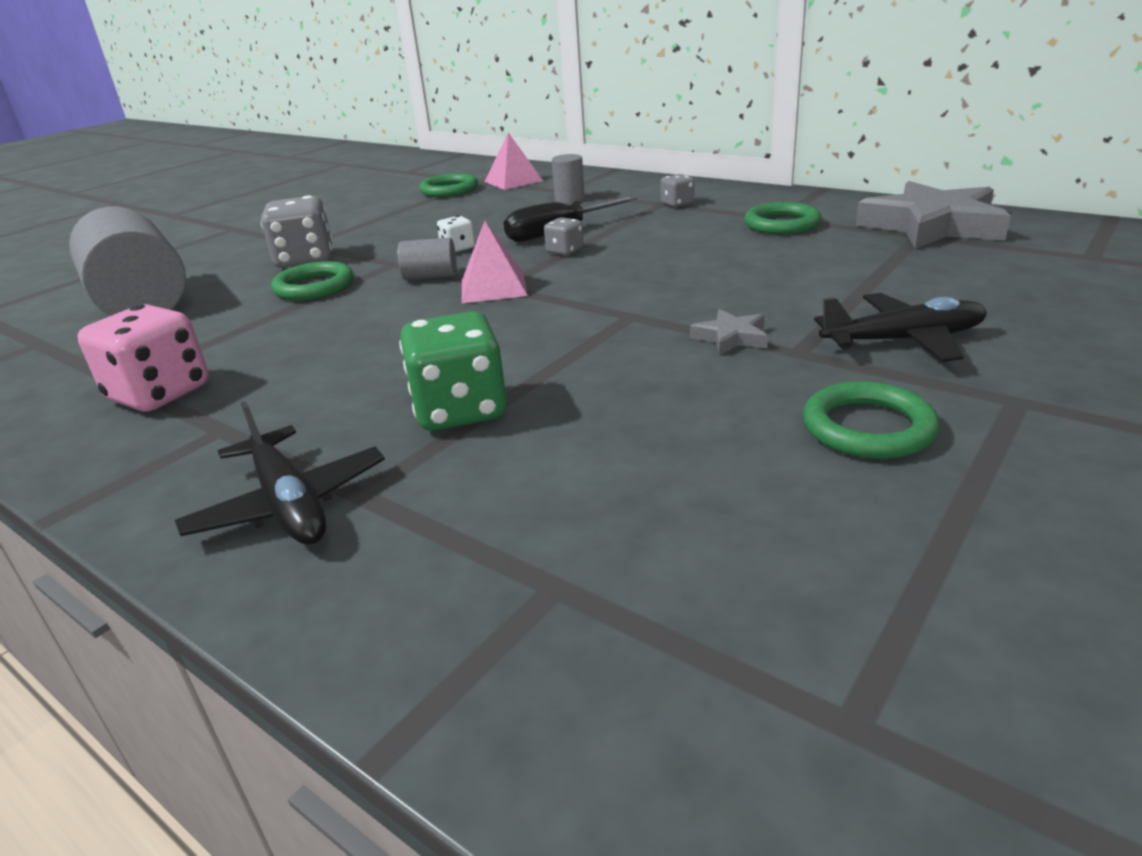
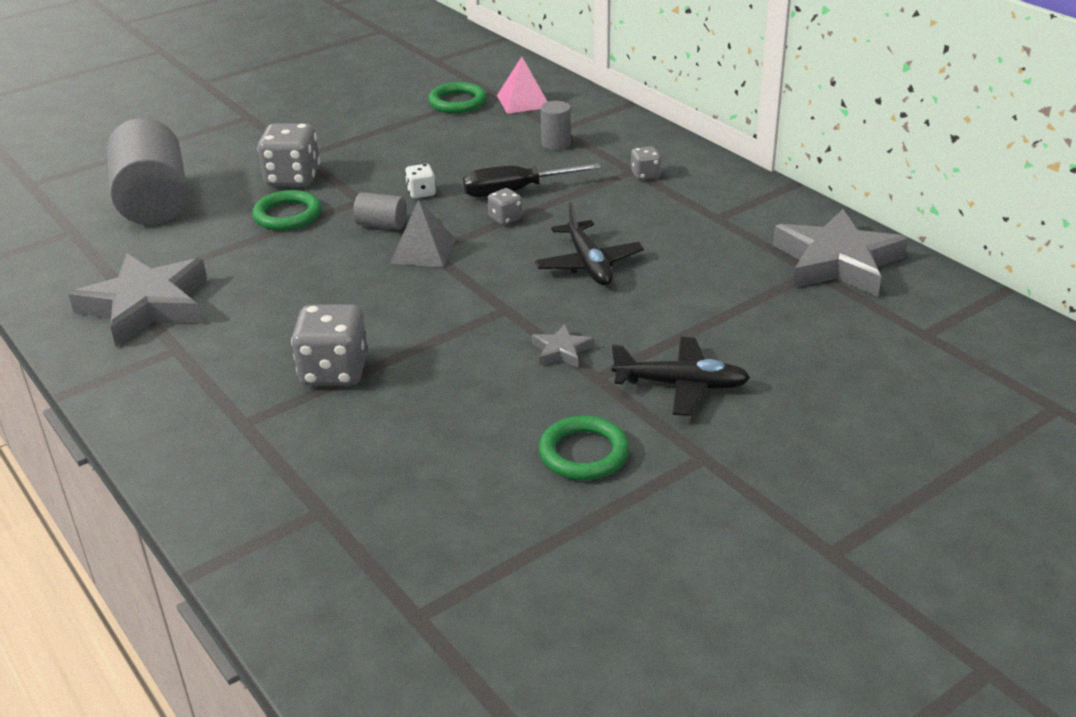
camera: 15 degrees right, 5 degrees up
pink dice [77,304,209,412] -> grey star [68,253,207,347]
black plane [175,401,385,544] -> black plane moved to [535,202,644,286]
green dice [399,311,507,431] -> grey dice [291,304,368,386]
pink pyramid [462,221,528,303] -> grey pyramid [390,199,456,267]
green ring [744,202,822,234] -> none

